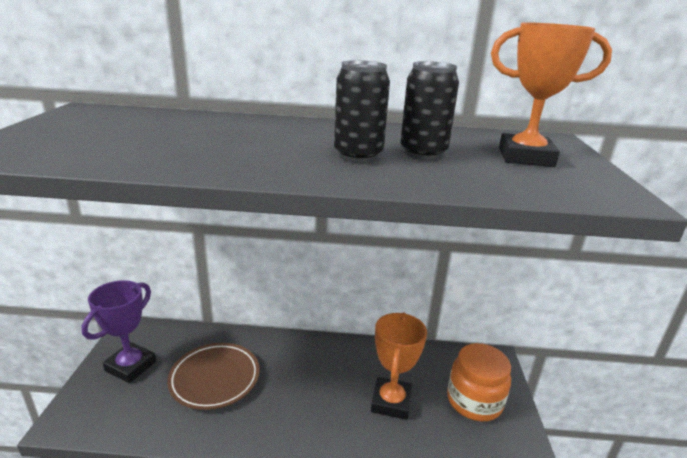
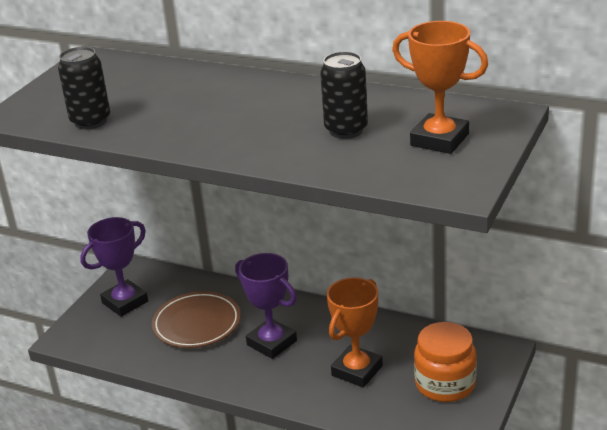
camera: 25 degrees right, 5 degrees up
black can [334,60,390,163] -> black can moved to [58,47,110,129]
none -> purple trophy [235,253,297,359]

